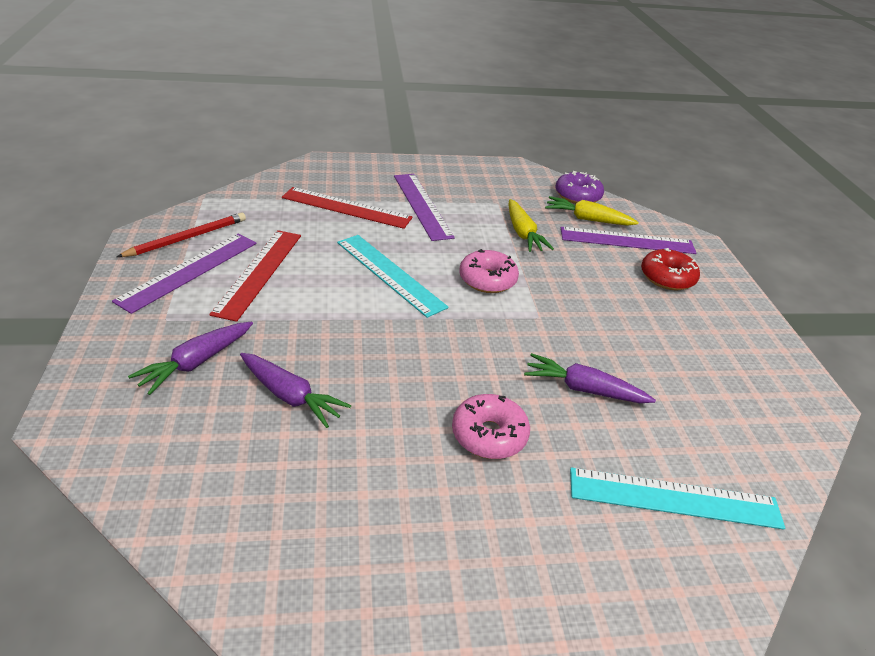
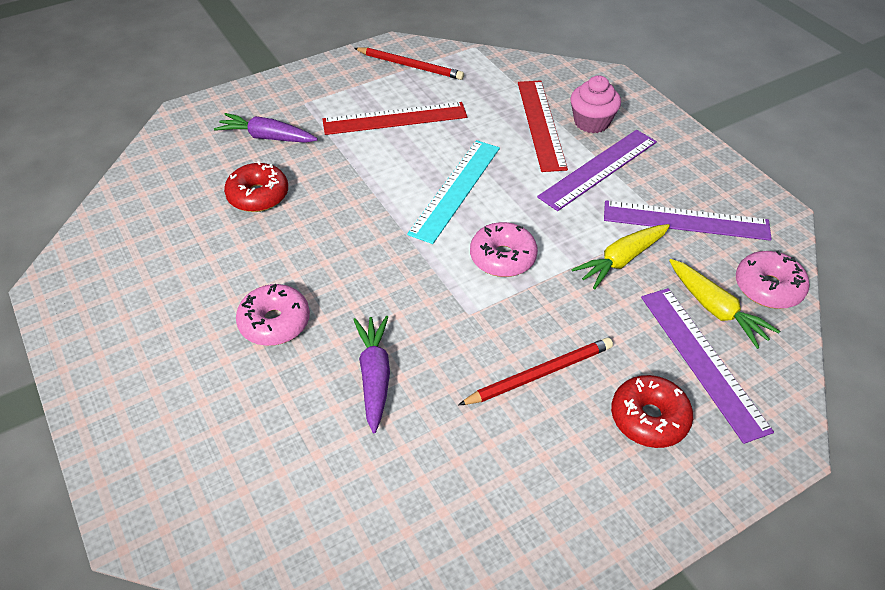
camera: 70 degrees right, 10 degrees up
purple ruler [112,234,257,314] -> purple ruler moved to [604,201,772,241]
purple carrot [240,353,351,428] -> red donut [224,161,288,212]
yellow carrot [545,196,639,226] -> yellow carrot turned 150 degrees clockwise [669,259,780,349]
purple donut [556,171,604,204] -> pink donut [736,250,810,309]
turquoise ruler [570,468,785,530] -> none
none -> red pencil [458,338,613,405]
none -> pink cupcake [570,75,621,133]

